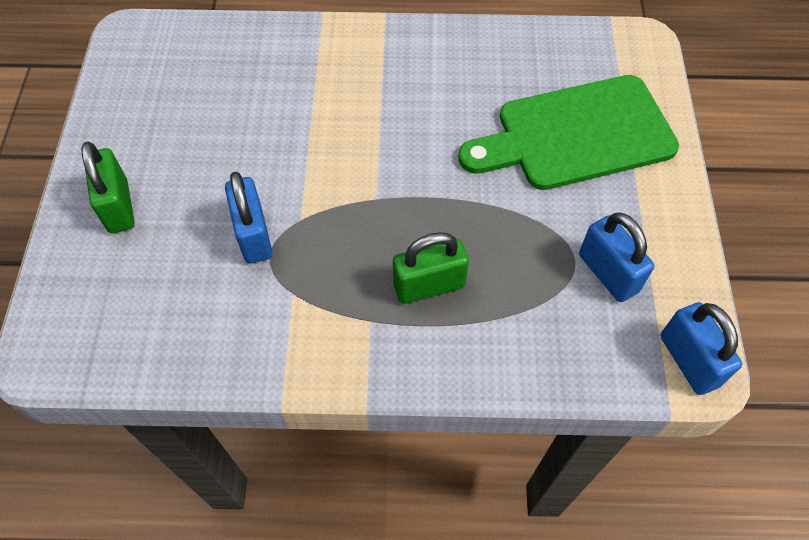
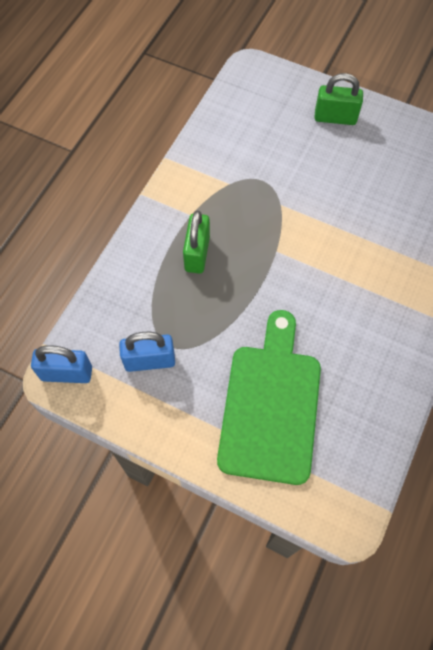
camera: 115 degrees right, 5 degrees up
blue padlock [225,172,272,264] -> none

